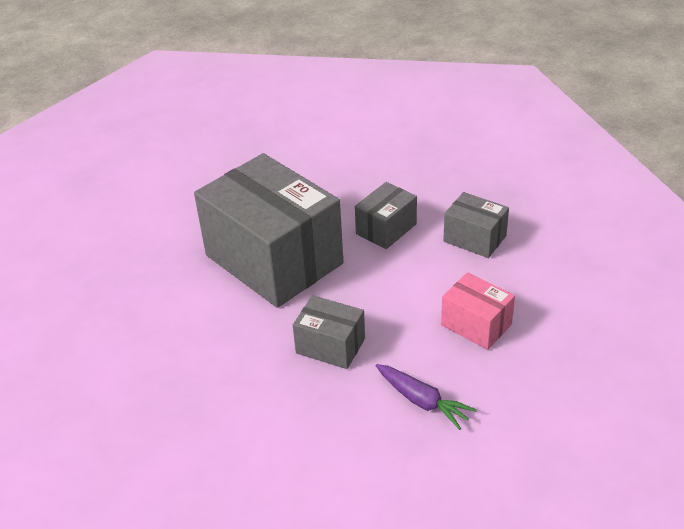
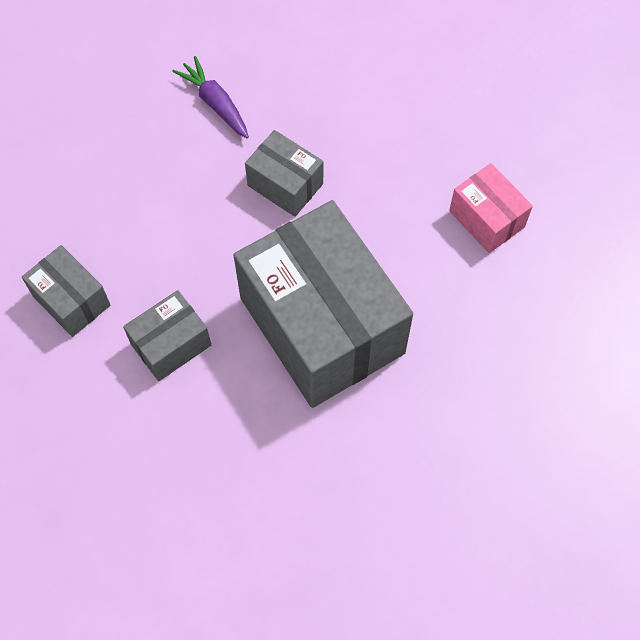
camera: 170 degrees left, 25 degrees up
pink box [441,272,515,350] -> pink box moved to [449,163,533,253]

